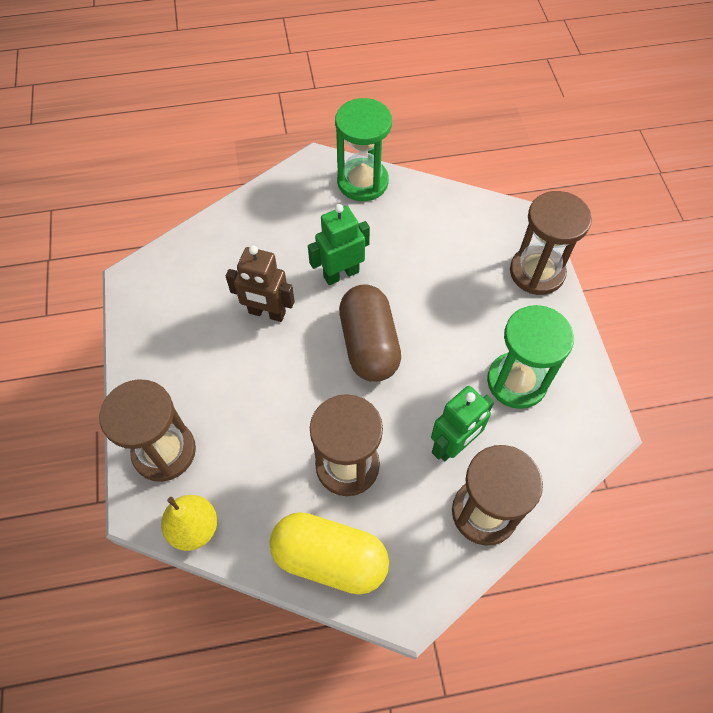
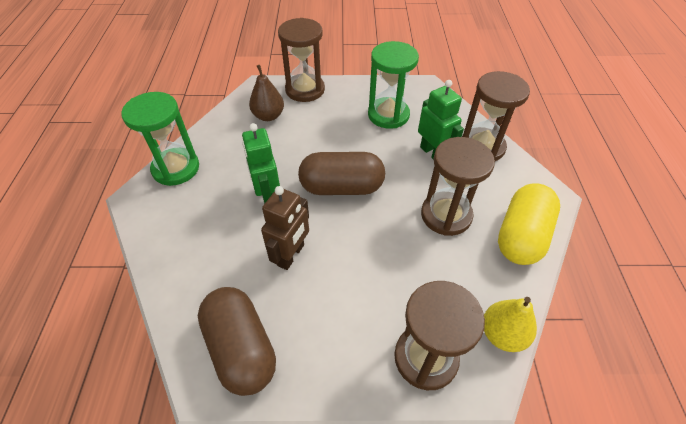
camera: 80 degrees left, 10 degrees down
none -> brown capsule [198,287,276,396]
none -> brown pear [249,65,284,121]

